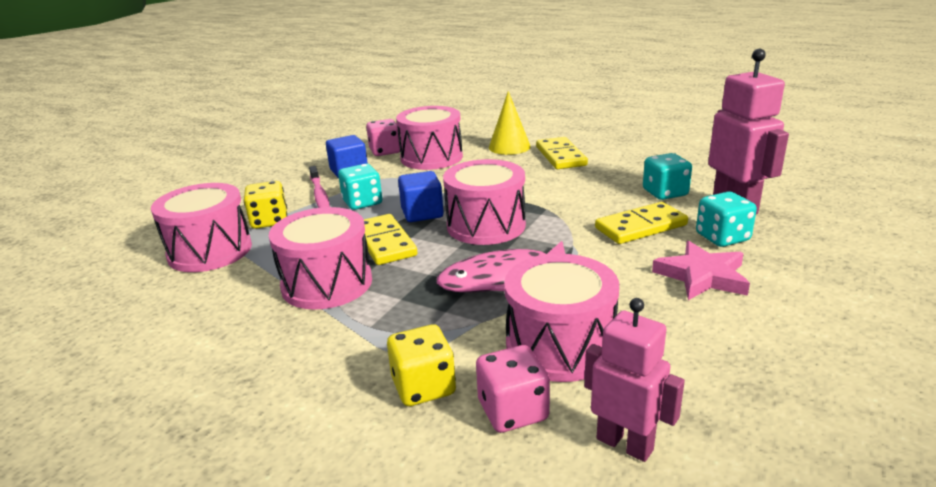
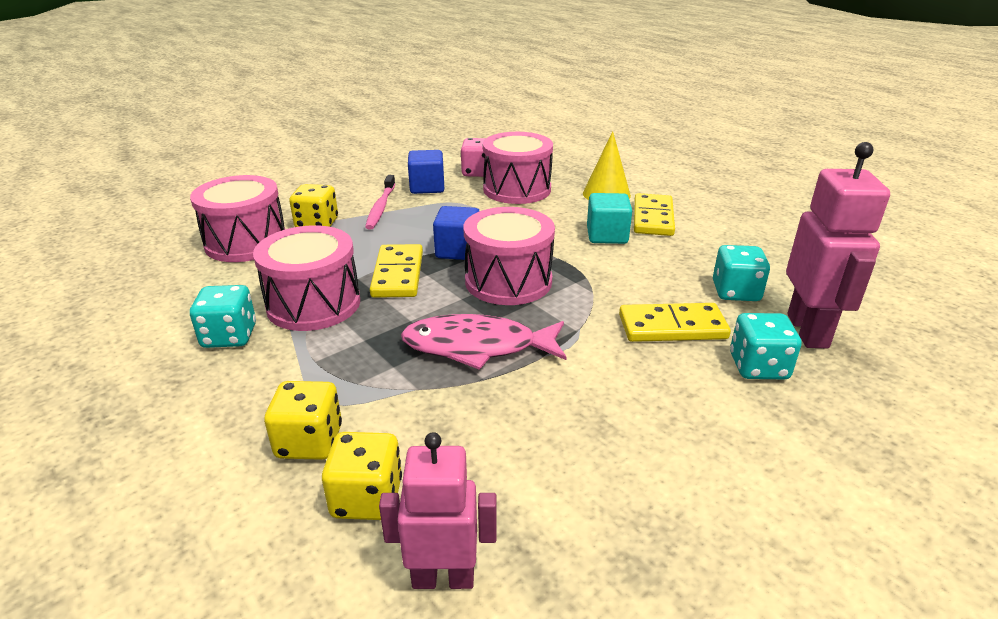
camera: 20 degrees right, 5 degrees up
turquoise dice [338,164,382,210] -> turquoise dice moved to [190,285,256,348]
pink dice [476,345,550,433] -> yellow dice [322,432,402,520]
pink drum [504,254,619,382] -> none
pink robot [584,298,685,462] -> pink robot turned 60 degrees counterclockwise [379,432,497,589]
pink star [652,241,750,300] -> none
none -> turquoise cube [587,193,632,244]

